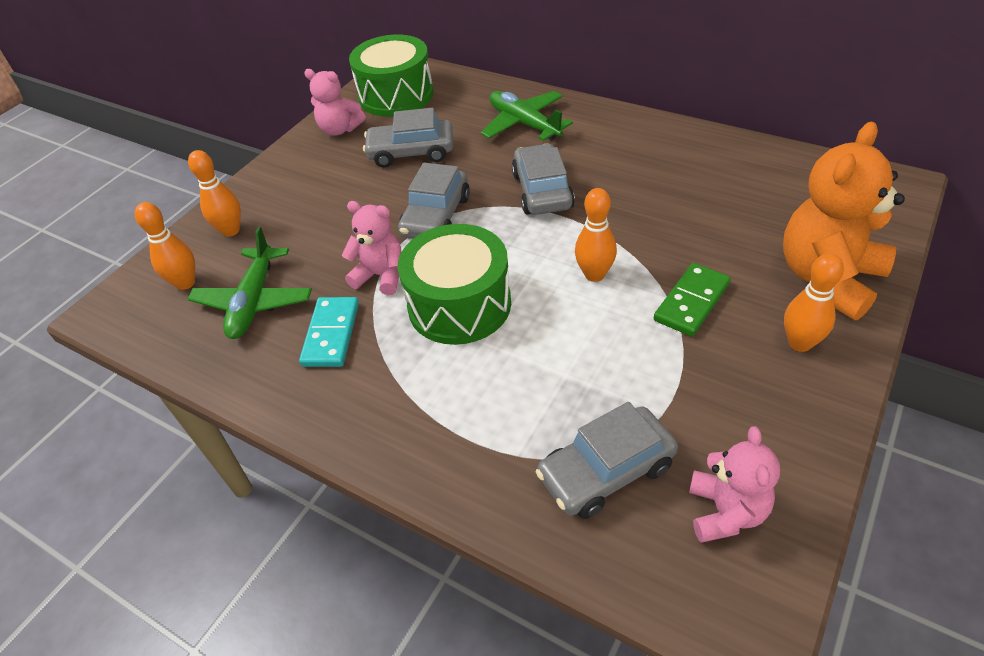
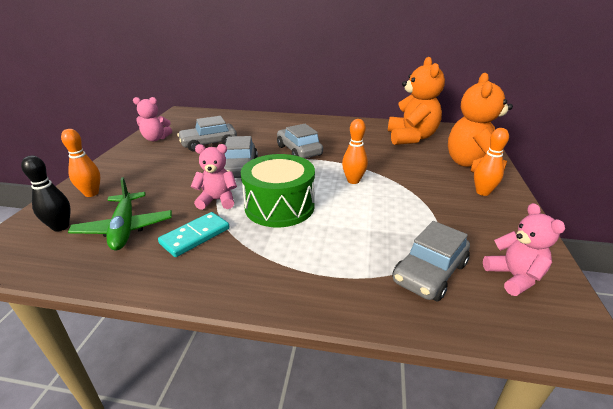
camera: 25 degrees left, 15 degrees down
orange bowling pin [134,202,195,290] -> black bowling pin [21,156,71,231]
turquoise domino [299,297,359,367] -> turquoise domino turned 60 degrees clockwise [158,212,229,257]
green drum [349,34,434,117] -> none
green plane [481,91,573,141] -> none
green domino [654,263,731,336] -> none
none -> orange teddy bear [388,57,445,145]

